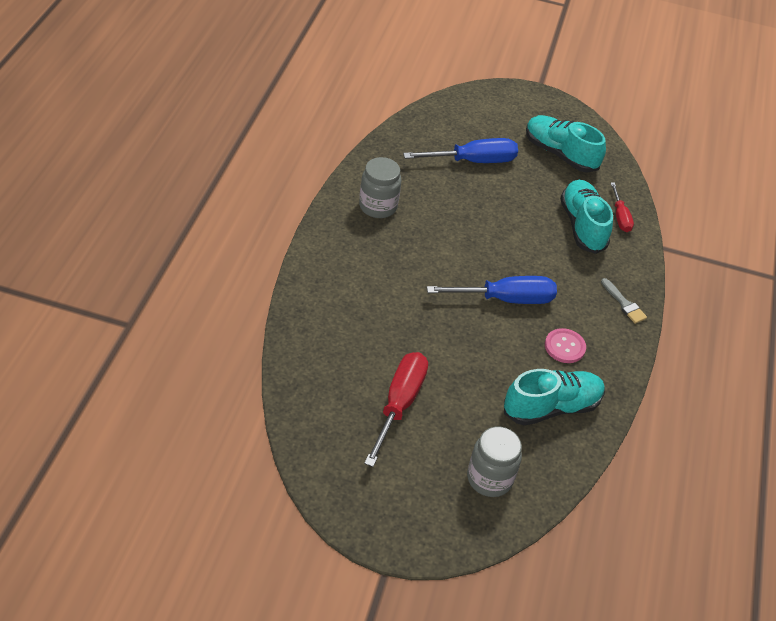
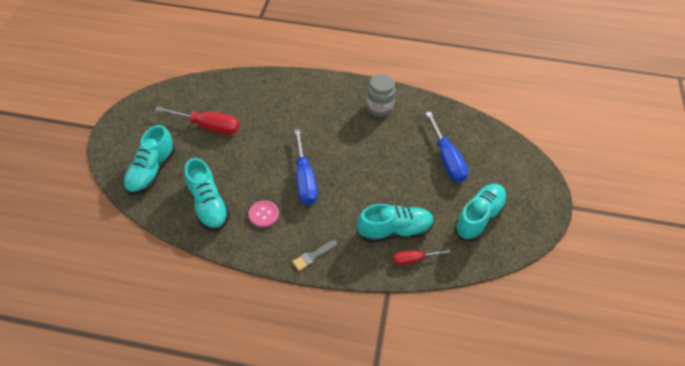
camera: 90 degrees right, 5 degrees up
grey jar [467,427,522,497] -> turquoise shoe [123,125,175,195]

